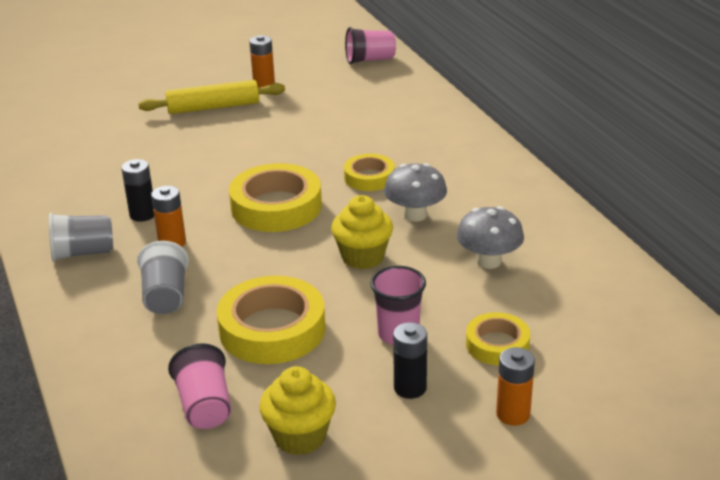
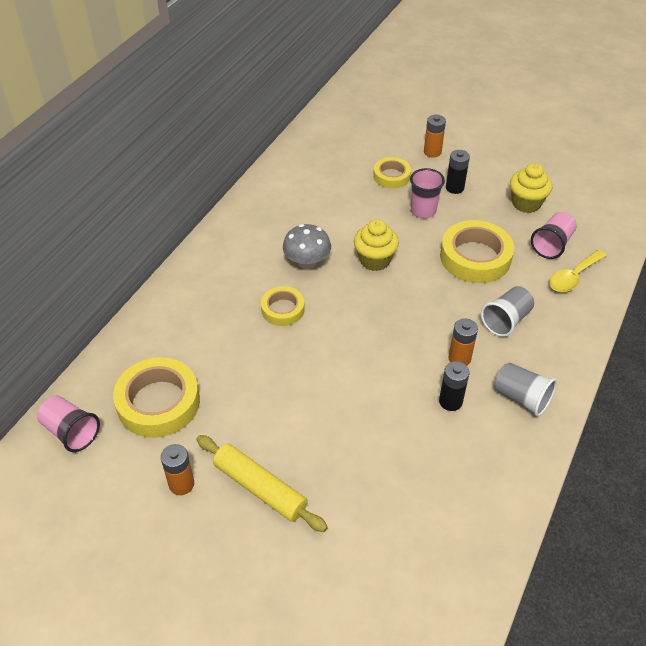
camera: 130 degrees left, 15 degrees up
yellow tape [229,163,322,232] -> yellow tape moved to [113,357,200,438]
grey mushroom [456,206,524,269] -> none
none -> yellow spoon [549,250,606,292]

